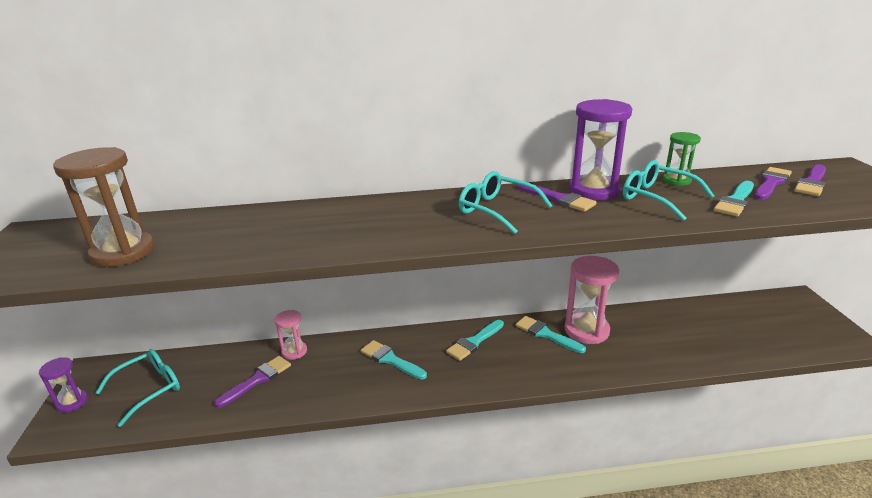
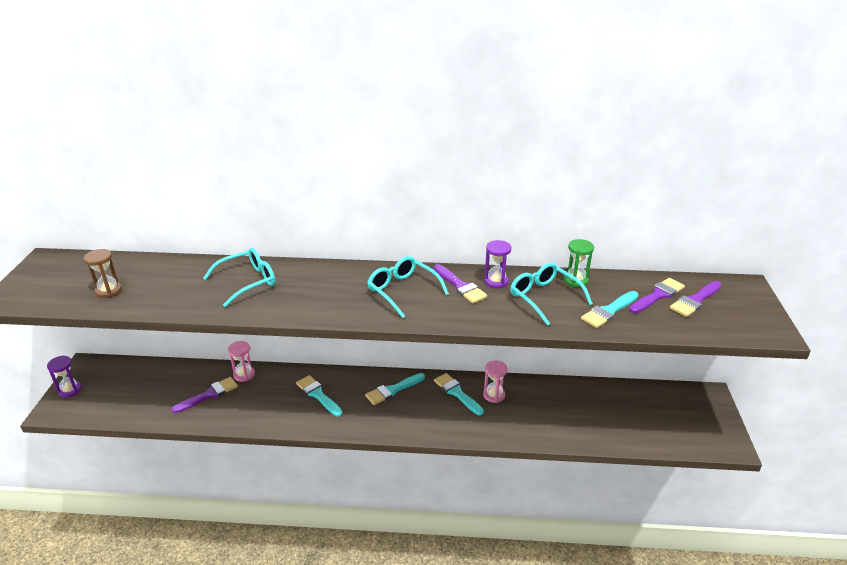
camera: 10 degrees right, 5 degrees up
brown hourglass [53,147,155,267] -> brown hourglass [84,249,122,298], size x0.56
turquoise glasses [95,349,180,427] -> turquoise glasses moved to [203,248,275,307]
pink hourglass [565,256,619,344] -> pink hourglass [483,360,508,403], size x0.56
purple hourglass [569,99,632,201] -> purple hourglass [484,240,511,288], size x0.56

